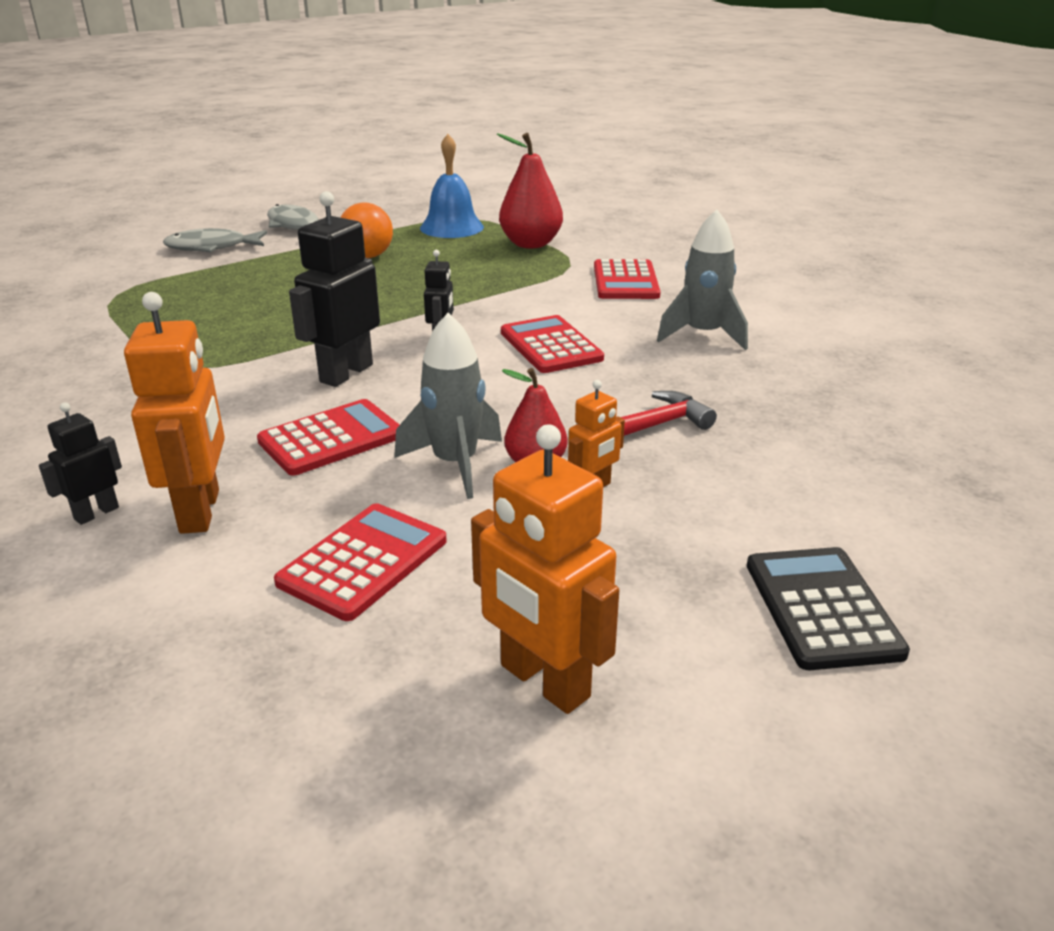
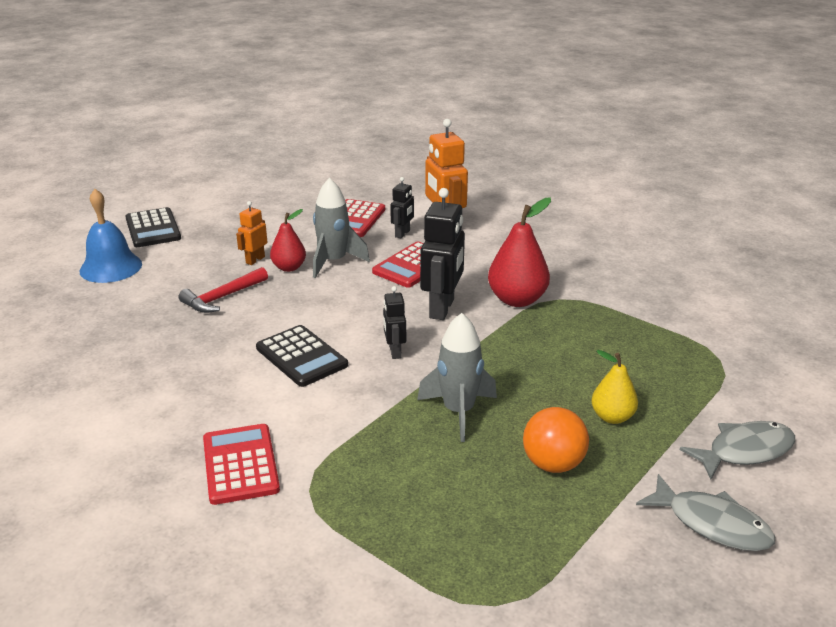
camera: 165 degrees right, 0 degrees up
black robot [39,402,122,525] -> black robot moved to [390,177,414,238]
blue bell [420,134,484,238] -> blue bell moved to [80,189,142,283]
orange robot [471,424,619,714] -> none
red pear [497,133,563,249] -> red pear moved to [488,197,551,307]
red calculator [501,315,604,373] -> black calculator [256,325,348,387]
grey rocket [657,209,748,350] -> grey rocket moved to [417,313,497,442]
none -> yellow pear [591,350,638,424]

